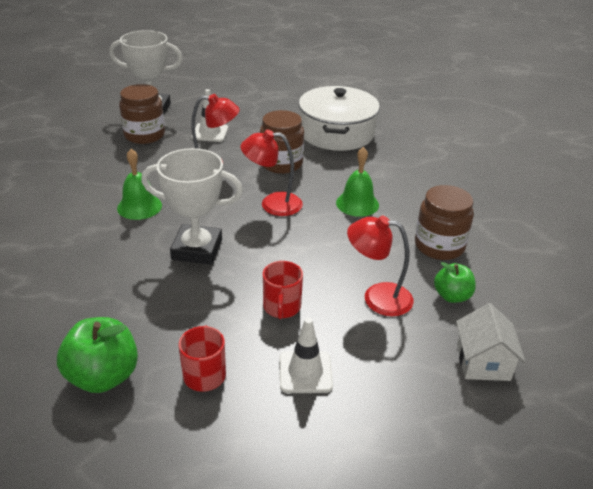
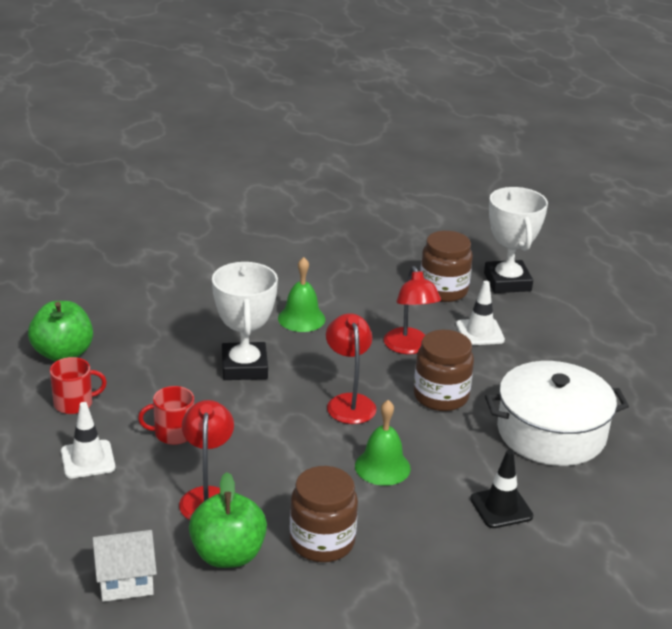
camera: 75 degrees right, 5 degrees down
green apple [434,262,476,303] -> green apple [189,472,267,568], size x1.61
none -> black traffic cone [470,450,533,528]

